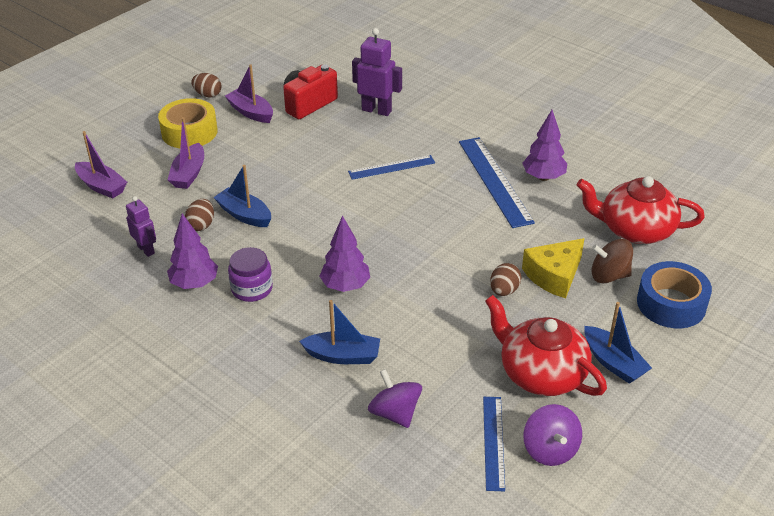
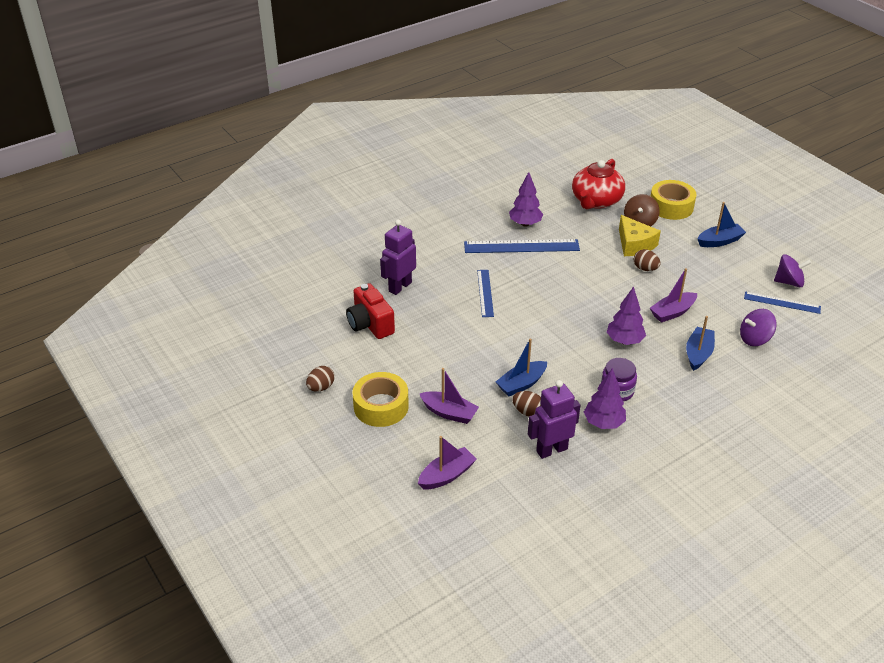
camera: 75 degrees left, 0 degrees up
purple robot [126,196,156,257] -> purple robot [528,380,580,459], size x1.60
purple boat [225,64,273,123] -> purple boat moved to [650,268,697,323]
red teapot [485,295,607,396] -> none
blue tape [637,261,712,328] -> yellow tape [651,180,697,220]

